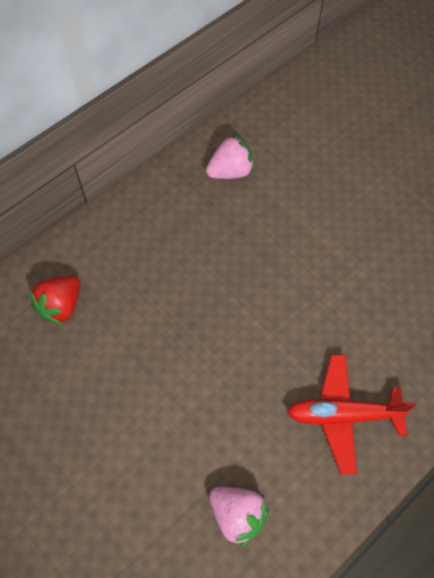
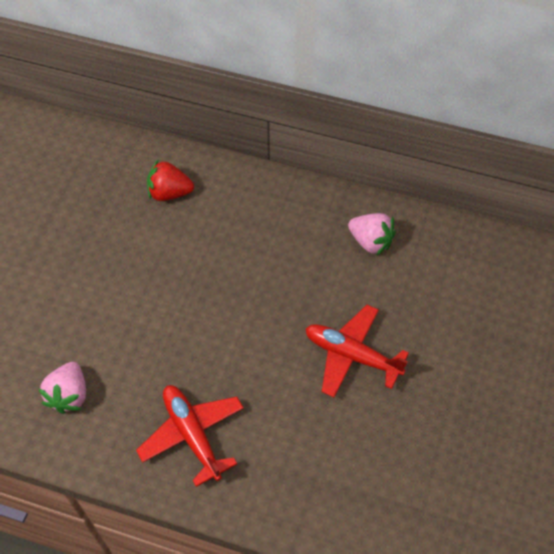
camera: 60 degrees right, 5 degrees down
none -> red plane [305,305,409,397]

